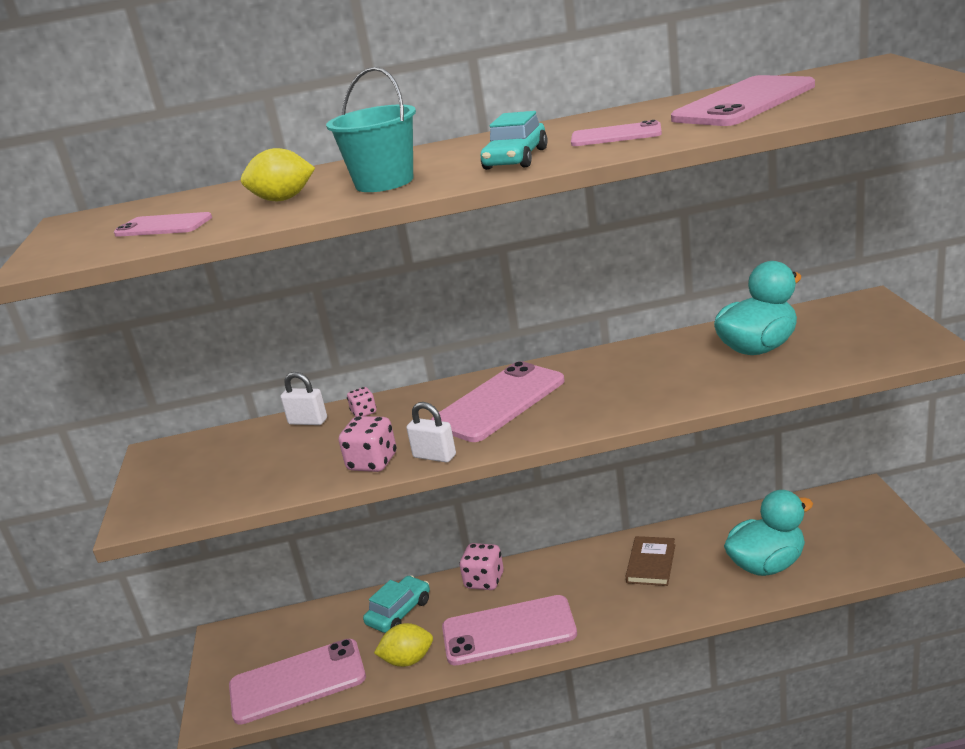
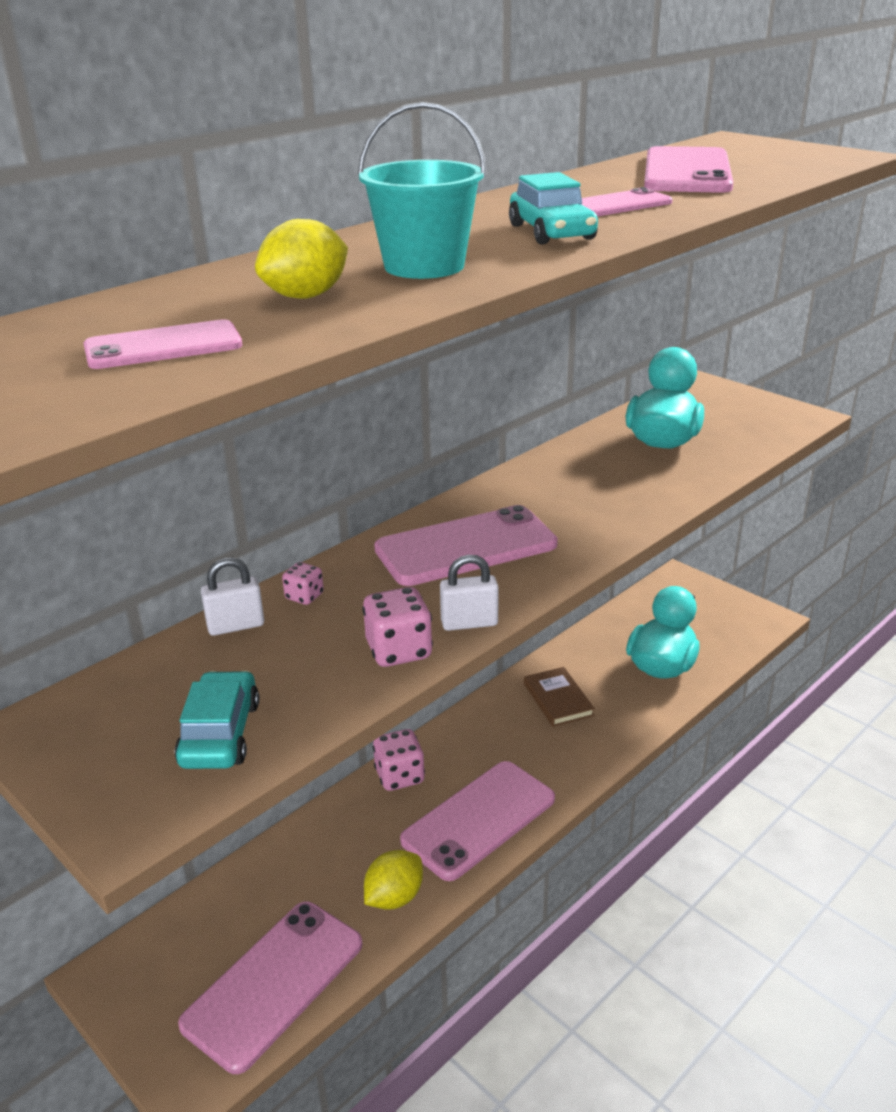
camera: 40 degrees left, 5 degrees up
turquoise car [363,575,430,633] -> turquoise car moved to [175,671,259,769]
pink phone [431,361,565,442] -> pink phone turned 60 degrees clockwise [374,505,558,586]

